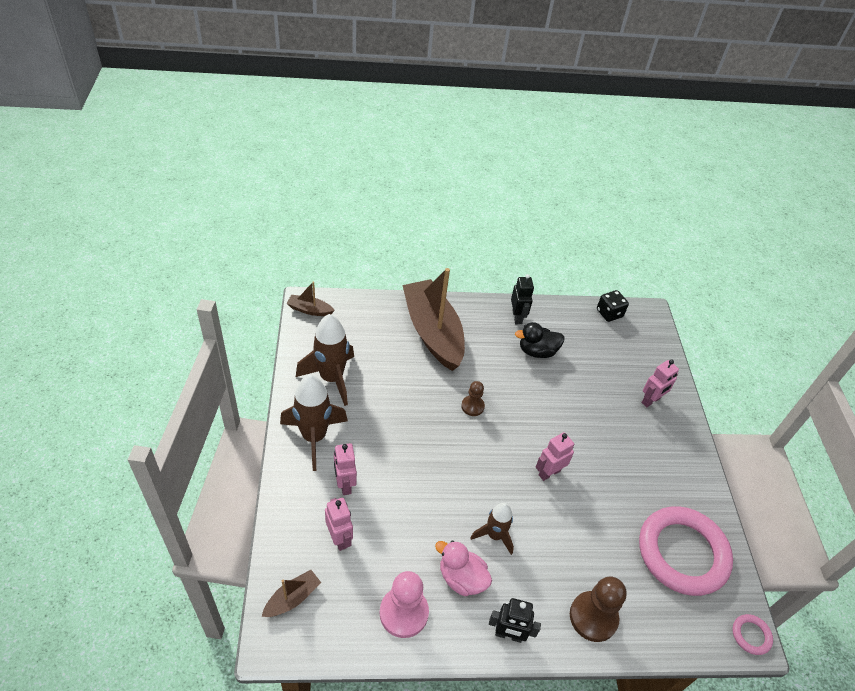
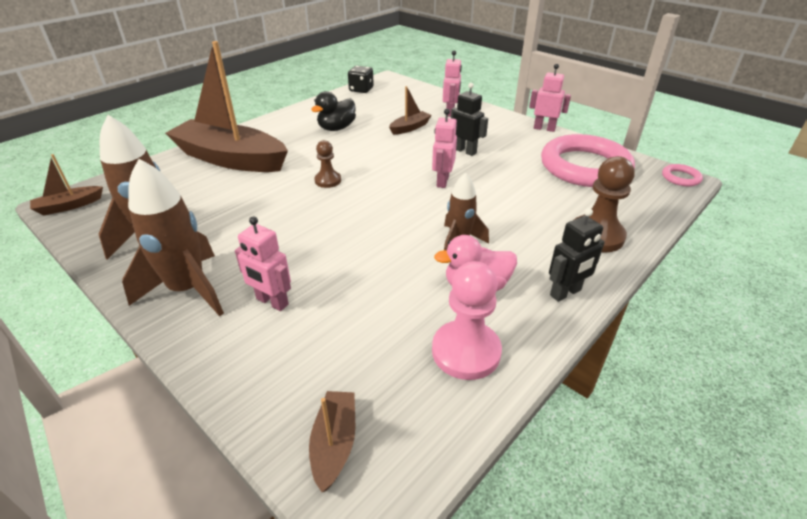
camera: 40 degrees left, 10 degrees down
pink robot [325,498,353,551] -> pink robot moved to [529,64,571,132]
black robot [511,274,534,324] -> black robot moved to [451,83,488,156]
none -> brown boat [389,86,432,135]

